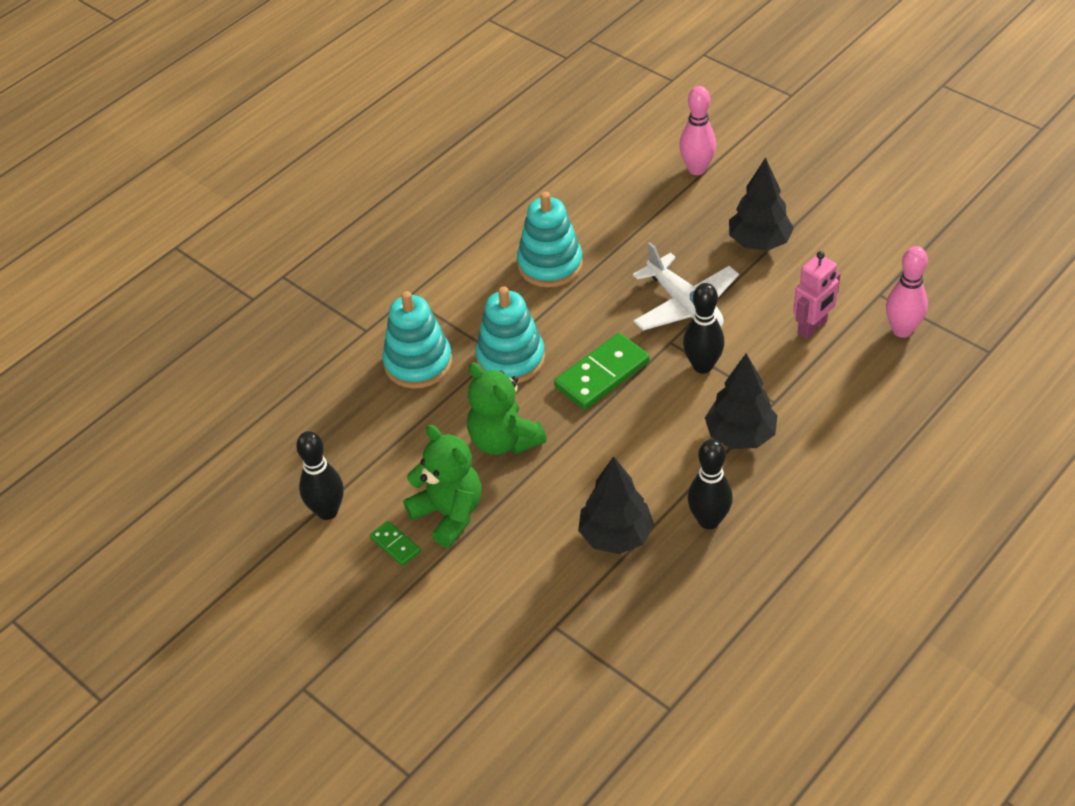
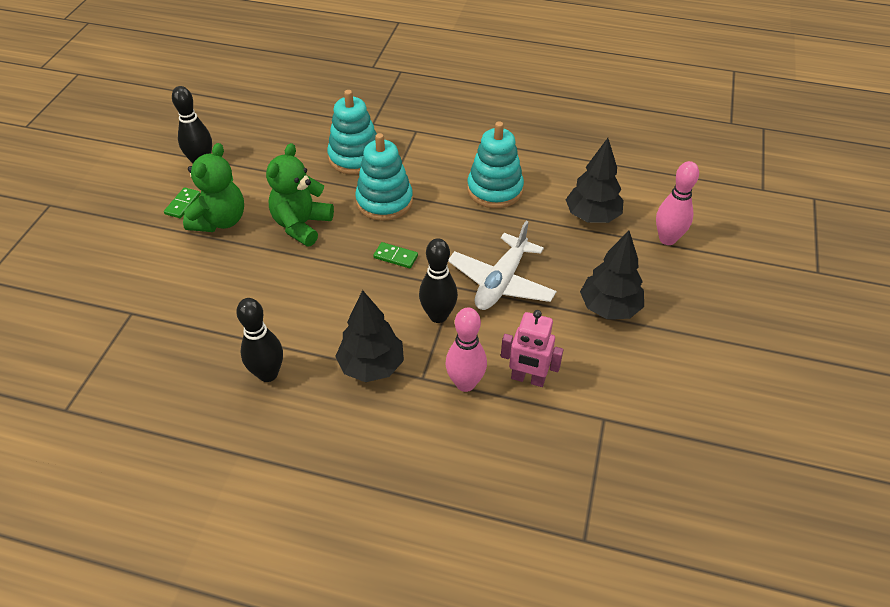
camera: 60 degrees right, 0 degrees up
green domino [554,333,650,410] -> green domino [373,242,418,268], size x0.51
black tree [578,456,654,554] -> black tree moved to [566,138,624,223]
pink bowling pin [886,246,928,338] -> pink bowling pin moved to [446,307,487,392]

